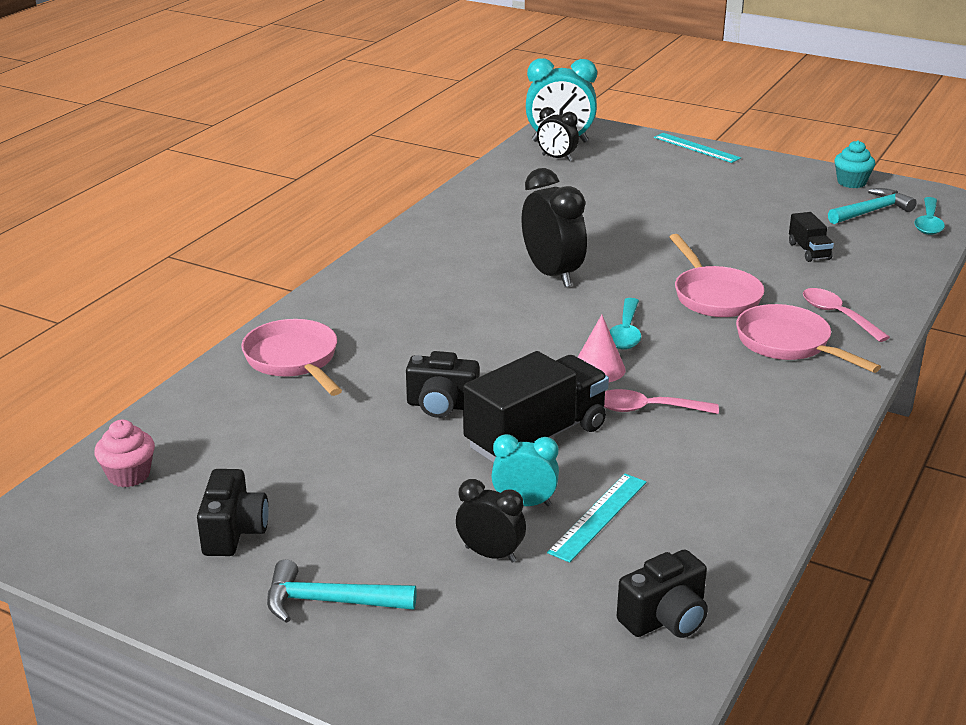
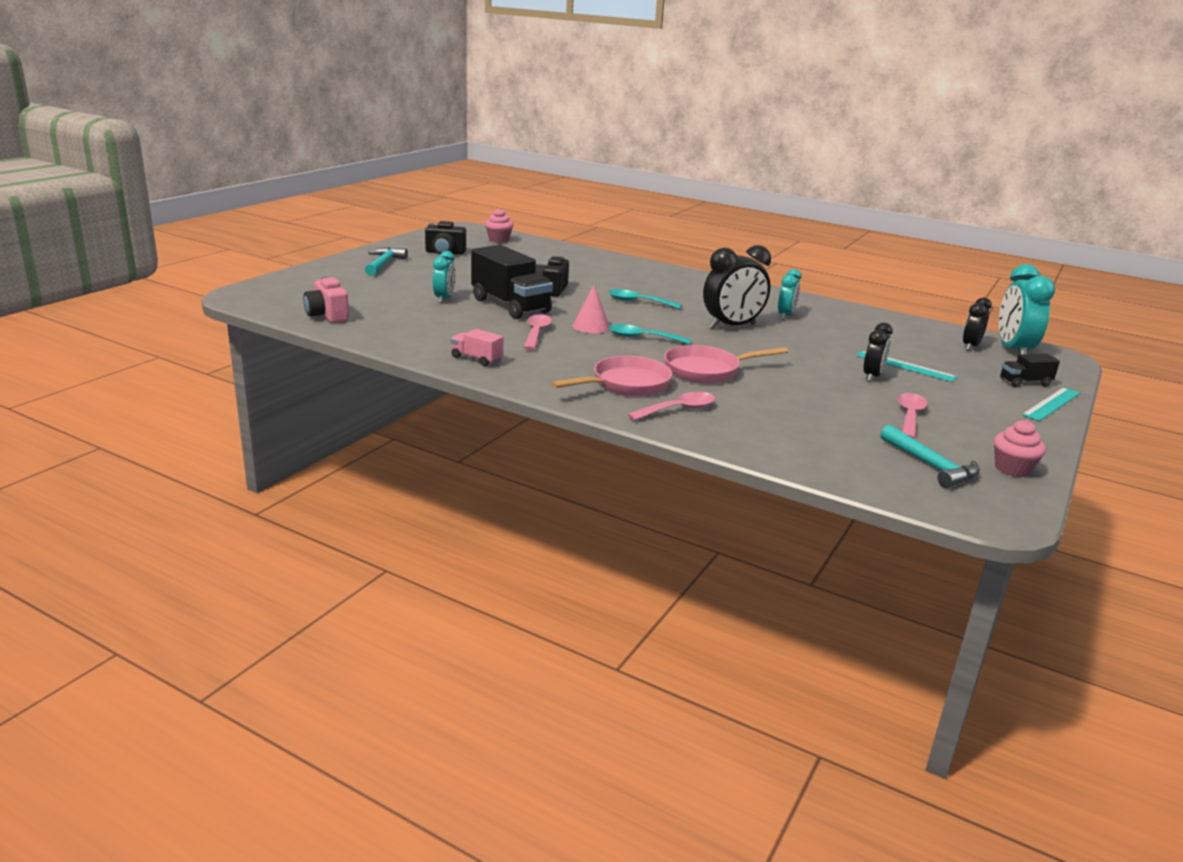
camera: 90 degrees right, 5 degrees down
pink pan [241,319,342,396] -> none
black clock [456,479,526,563] -> black clock moved to [863,323,893,382]
turquoise ruler [547,474,646,563] -> turquoise ruler moved to [856,351,957,382]
black camera [617,549,708,638] -> pink camera [303,277,349,323]
black truck [789,212,834,262] -> black truck moved to [1000,354,1060,387]
turquoise cupcake [834,140,875,188] -> pink cupcake [994,420,1046,477]
turquoise spoon [914,197,945,235] -> turquoise spoon moved to [608,289,682,309]
none -> pink truck [451,329,503,366]
none -> turquoise clock [778,269,802,320]
none -> pink spoon [897,393,928,439]

